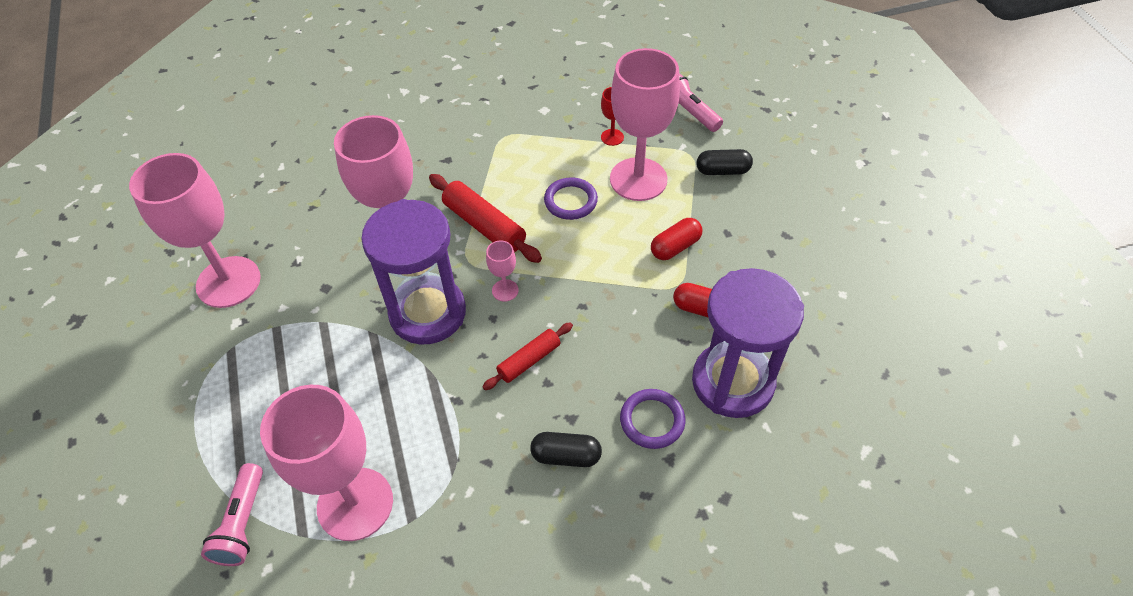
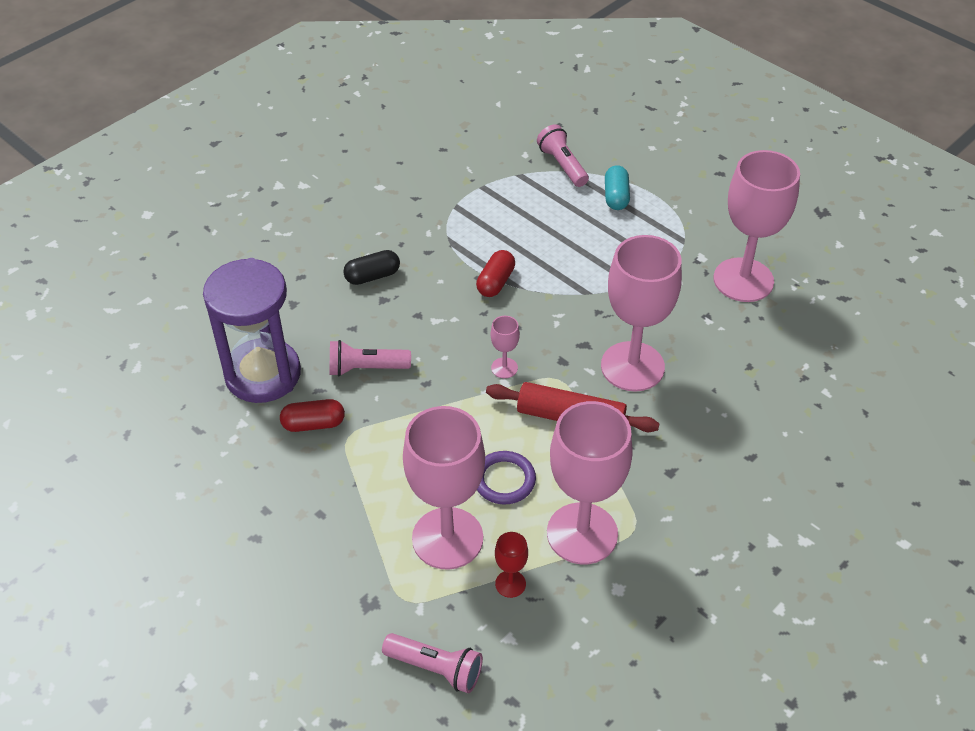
camera: 150 degrees right, 5 degrees down
pink goblet [260,385,393,541] -> pink goblet moved to [547,401,633,564]
purple hourglass [361,199,466,345] -> none
red rolling pin [483,322,573,390] -> none
purple ring [620,389,685,449] -> none
red capsule [651,218,702,260] -> red capsule moved to [476,250,515,297]
black capsule [697,149,753,175] -> none
none -> pink flashlight [329,340,411,376]
none -> turquoise capsule [605,165,630,210]

